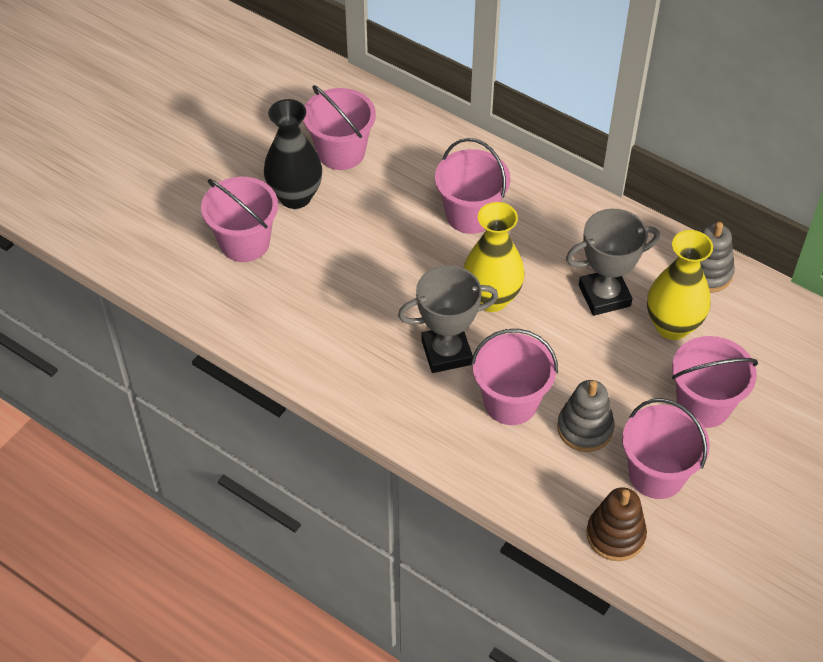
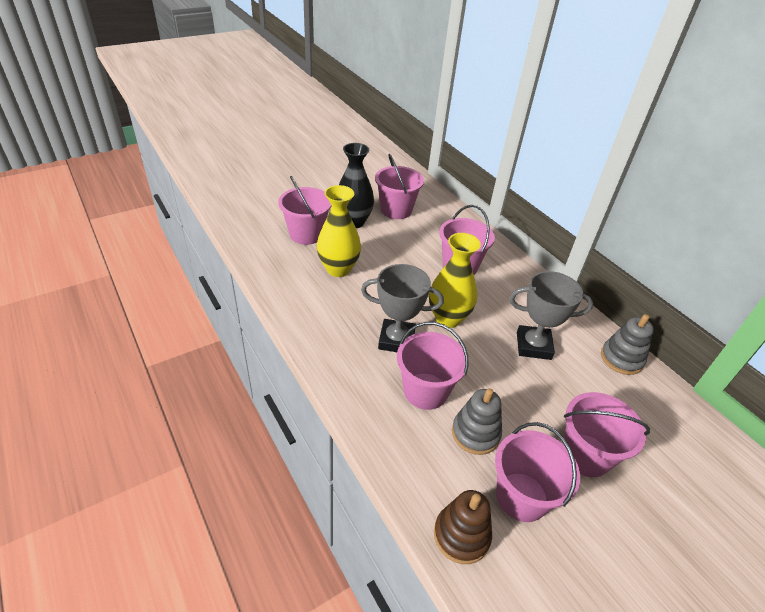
camera: 20 degrees right, 10 degrees down
yellow vase [647,230,713,340] -> yellow vase moved to [317,185,361,277]

